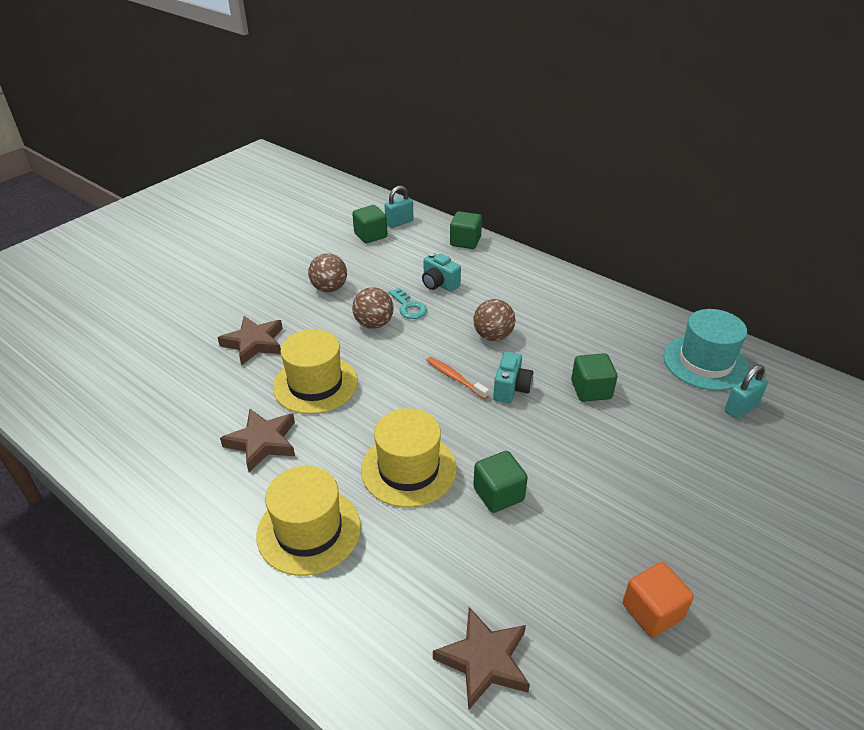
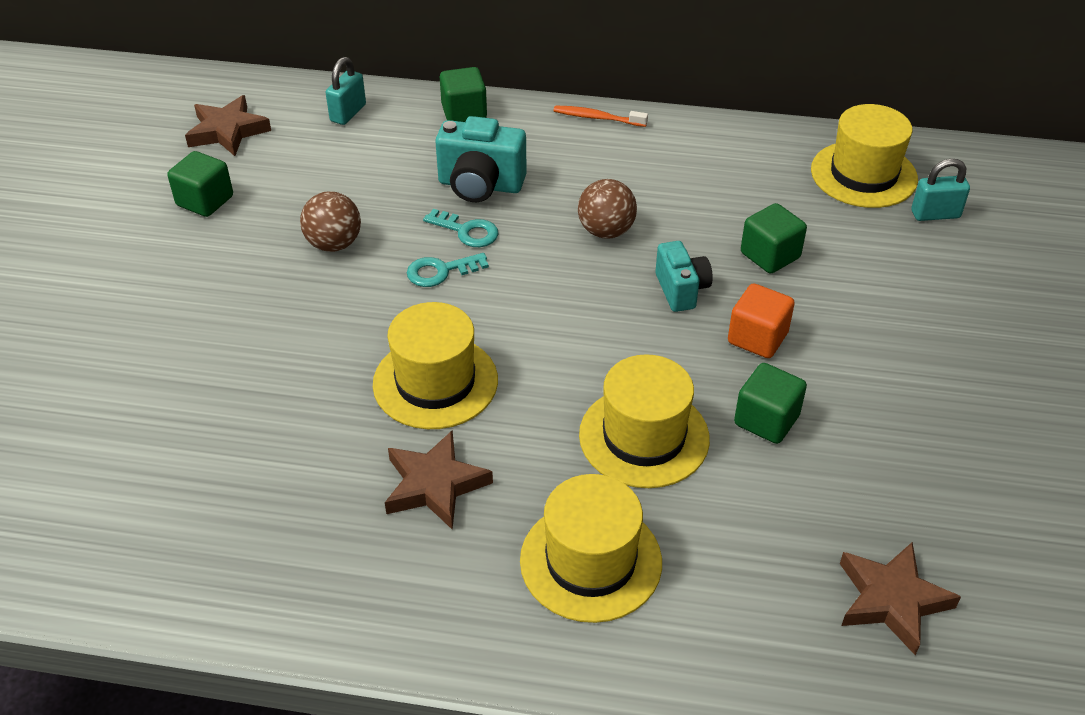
camera: 30 degrees left, 5 degrees up
brown star [218,316,283,366] -> brown star moved to [185,95,271,156]
green cube [352,205,388,243] -> green cube moved to [167,151,233,217]
brown ball [352,287,394,329] -> turquoise key [407,253,489,287]
turquoise camera [422,253,461,292] -> turquoise camera [435,116,527,202], size x1.52
orange toothbrush [426,357,489,399] -> orange toothbrush moved to [553,105,648,127]
orange cube [623,562,694,637] -> orange cube moved to [728,283,795,358]
turquoise hat [664,309,749,390] -> yellow hat [811,104,918,208]
turquoise padlock [725,365,768,418] -> turquoise padlock turned 60 degrees clockwise [911,158,970,221]

